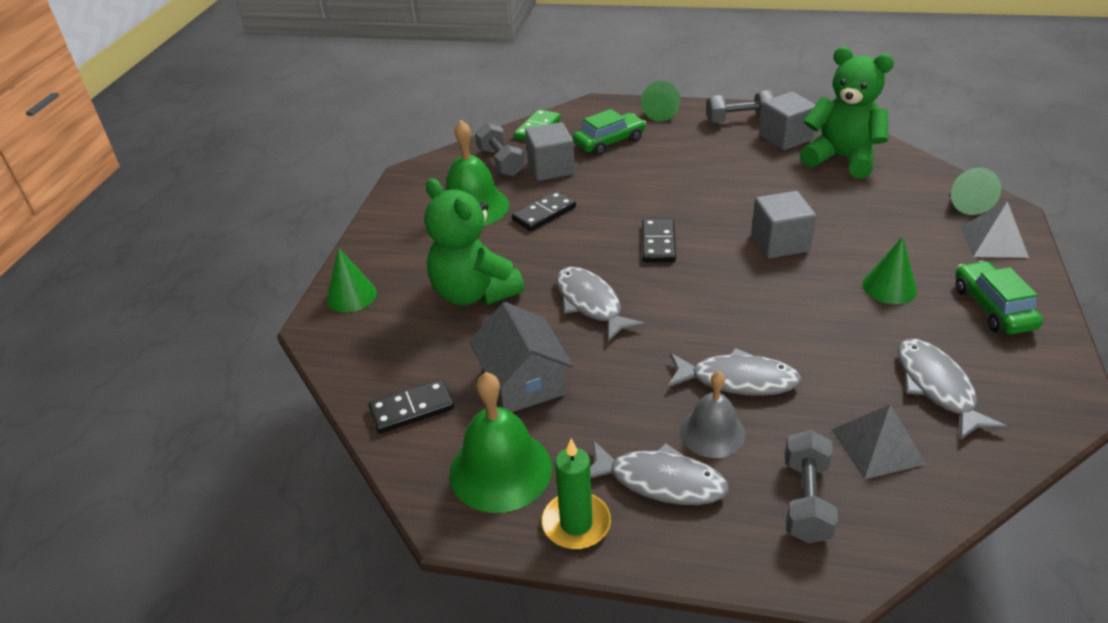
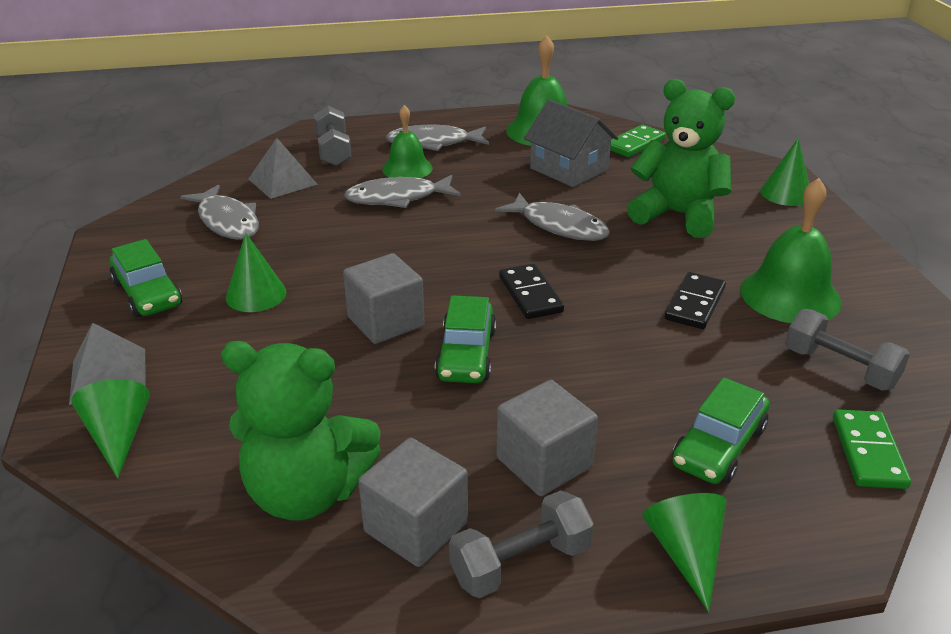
camera: 155 degrees right, 5 degrees down
black domino [368,379,454,434] -> green domino [610,125,666,157]
grey cube [525,122,575,181] -> grey cube moved to [496,380,598,496]
green candle [542,439,611,549] -> none
grey bell [680,371,746,458] -> green bell [382,105,433,178]
none -> green car [435,295,496,383]

